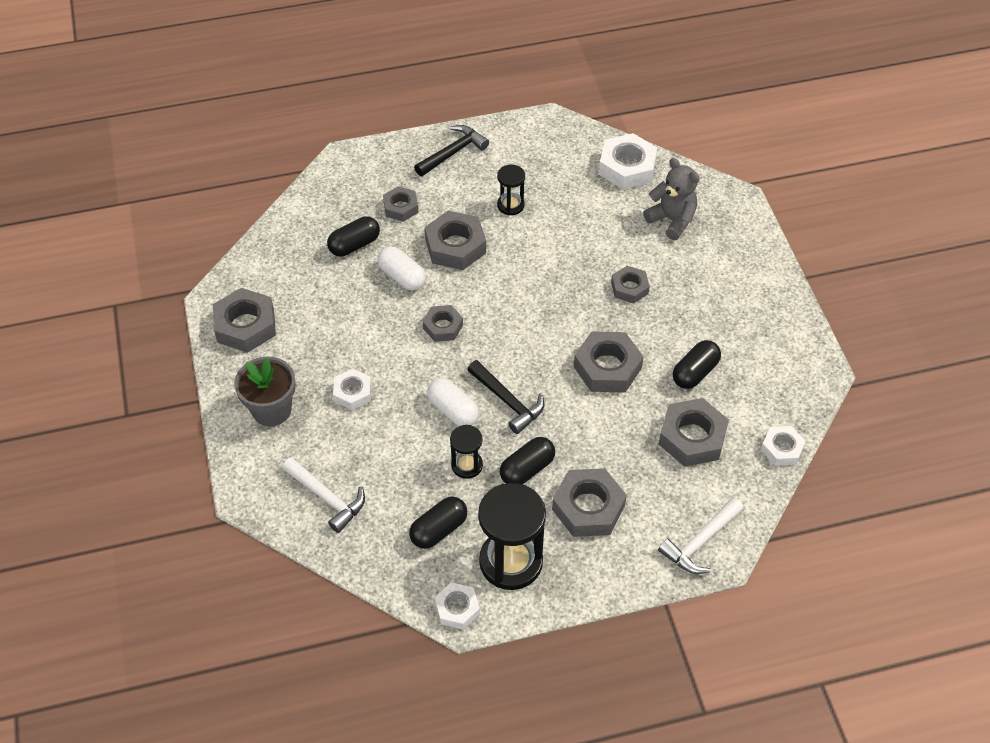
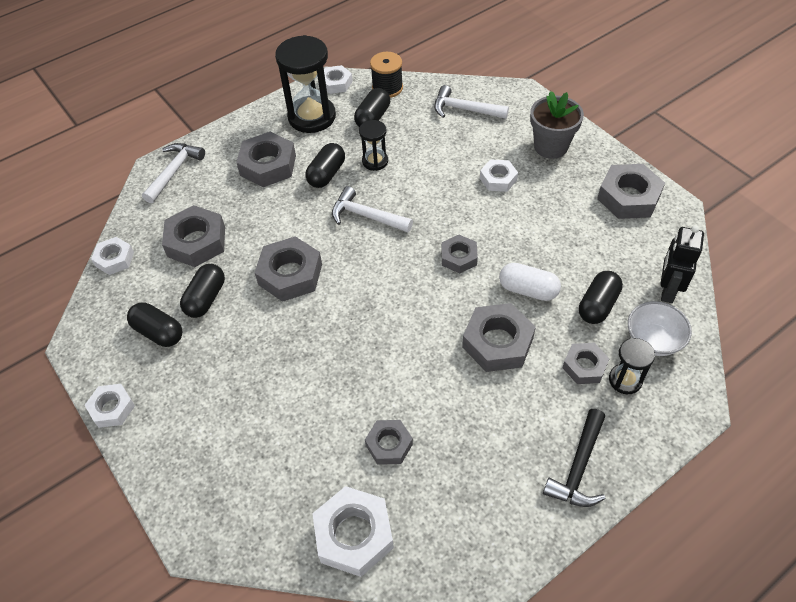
camera: 160 degrees right, 0 degrees up
white capsule [427,378,479,426] -> none
black hammer [468,360,544,434] -> white hammer [332,186,413,233]
black hourglass [497,165,525,215] -> black hourglass moved to [609,338,655,394]
grey nut [611,266,650,304] -> grey nut moved to [365,420,413,465]
grey teddy bear [643,158,700,240] -> none
none -> white nut [85,384,135,428]
none -> black capsule [127,302,182,347]
none -> black spool [370,52,403,98]
none -> white bowl [628,301,692,356]
none -> black robot [661,225,704,303]

